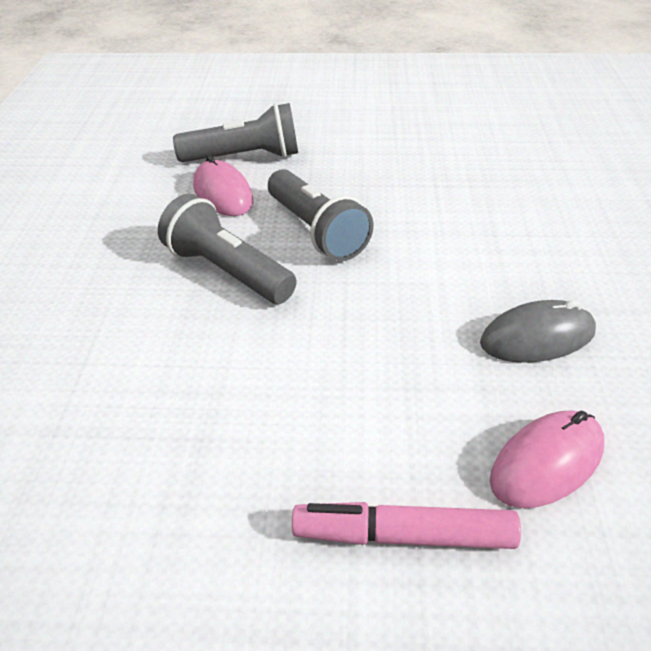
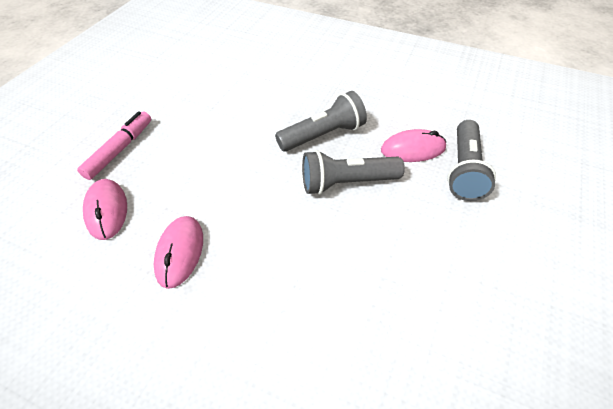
camera: 110 degrees right, 10 degrees up
grey mouse [480,300,596,363] -> pink mouse [154,216,203,289]

